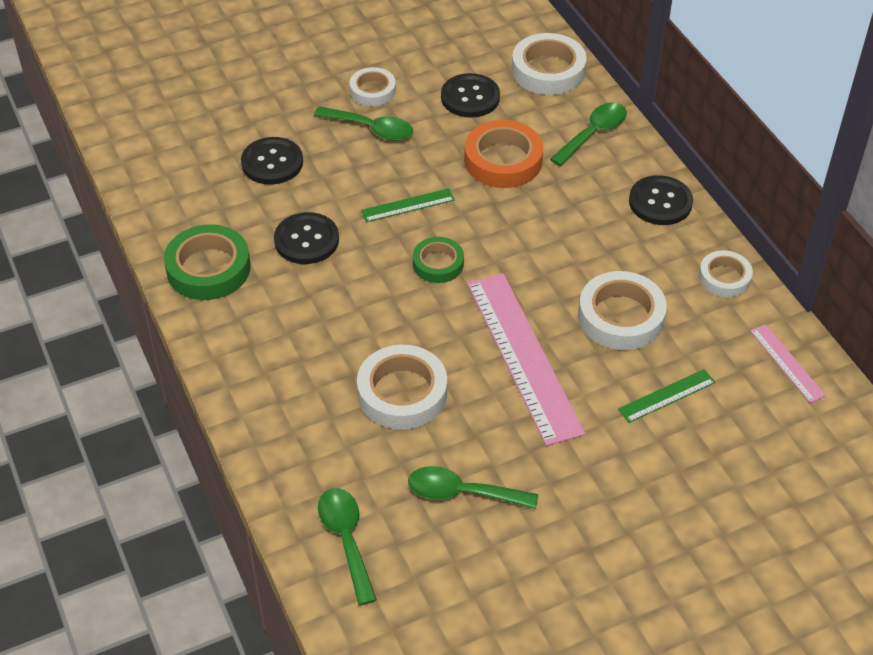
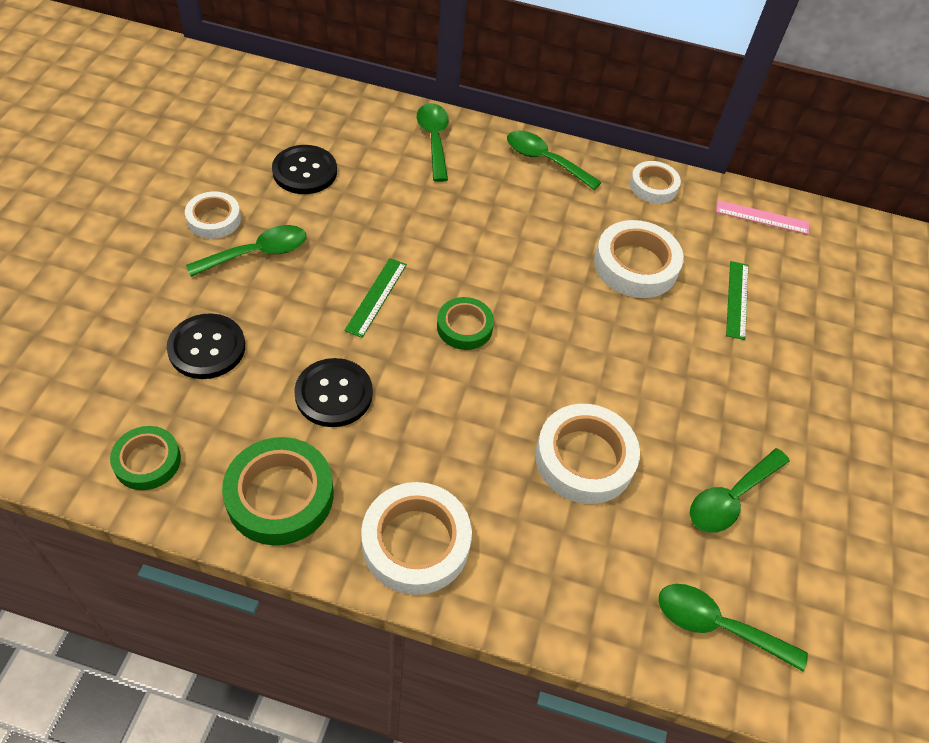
camera: 55 degrees left, 5 degrees up
orange tape [464,120,543,188] -> none
pink ruler [467,273,585,446] -> none
white tape [512,33,587,95] -> white tape moved to [361,482,472,595]
black button [629,175,693,225] -> green spoon [507,130,602,190]
none -> green tape [110,426,181,490]

